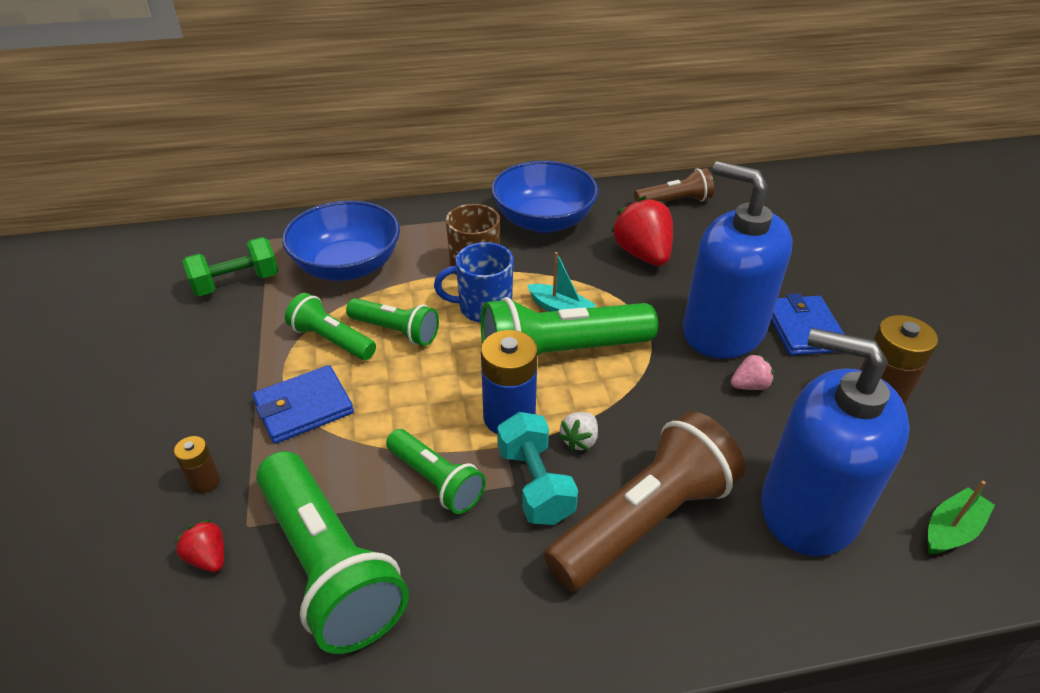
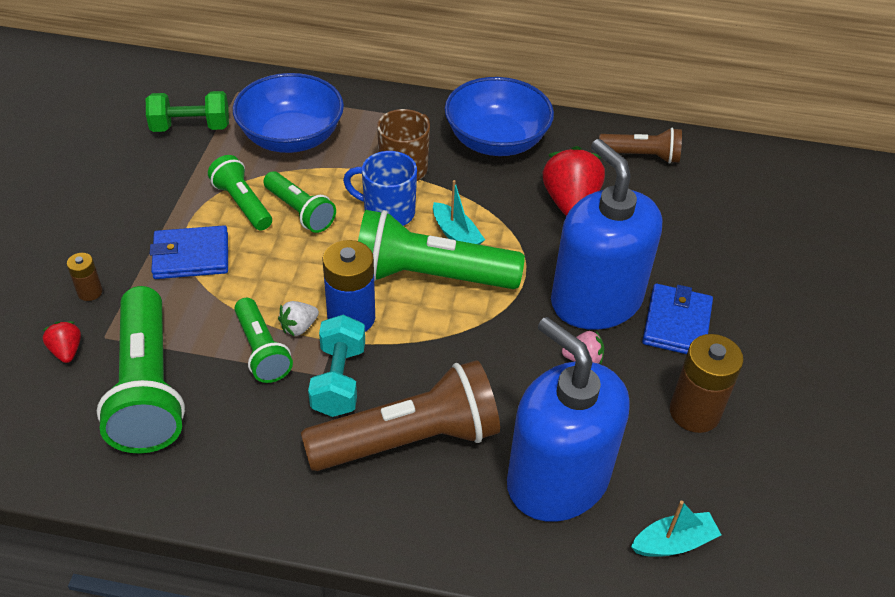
camera: 20 degrees right, 5 degrees up
white strawberry [558,412,598,451] -> white strawberry moved to [278,301,319,336]
green boat [928,481,995,554] -> turquoise boat [631,501,721,557]

